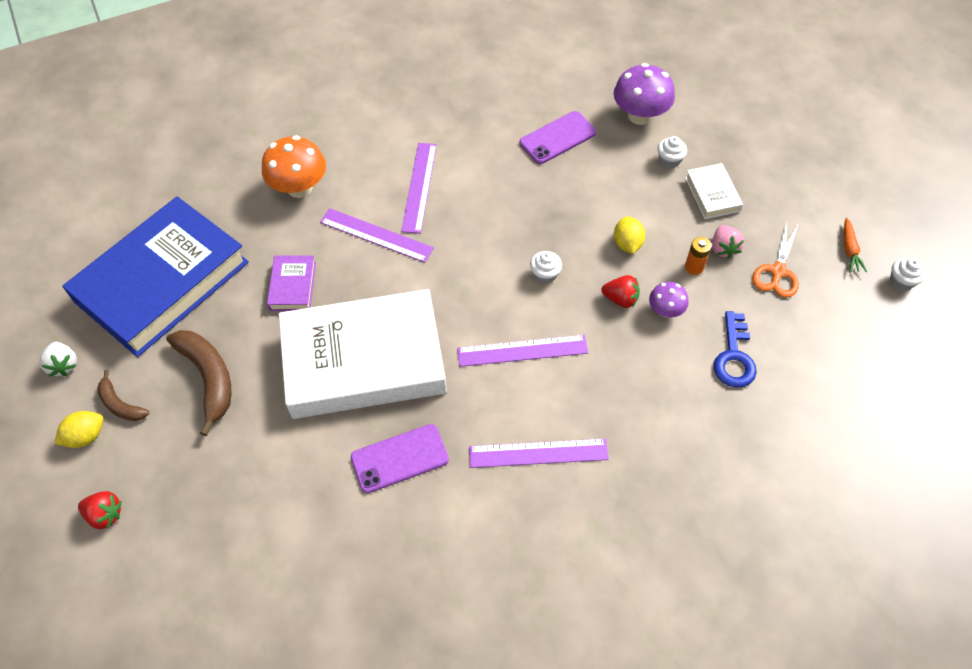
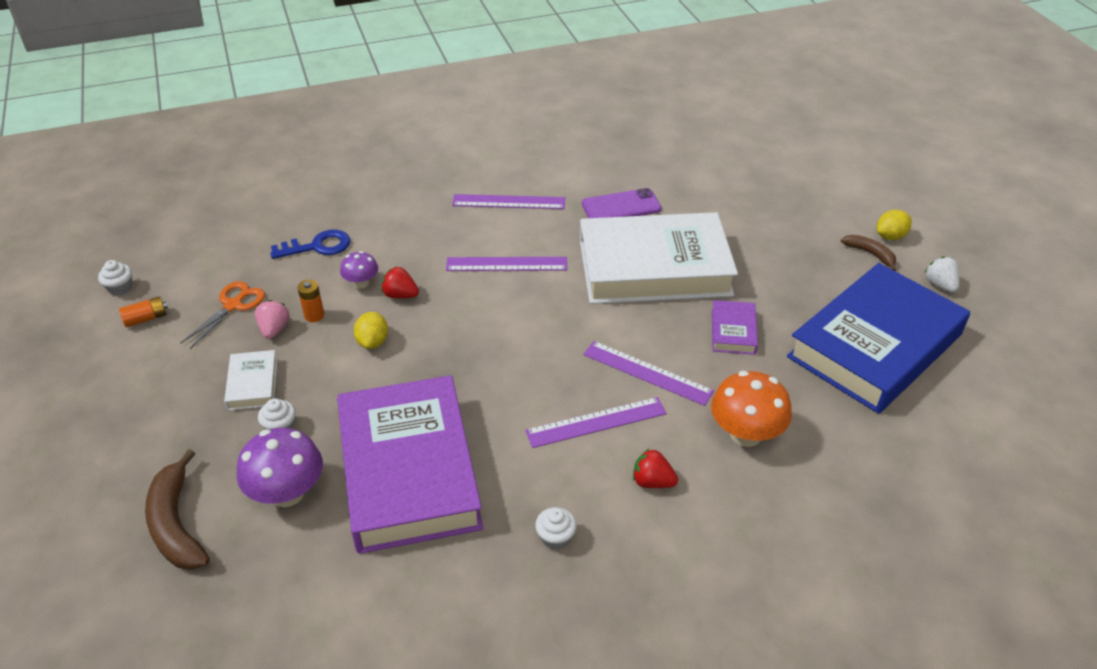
camera: 175 degrees left, 15 degrees down
red strawberry [78,491,122,529] -> red strawberry moved to [633,449,678,488]
brown banana [166,330,231,436] -> brown banana moved to [145,449,210,570]
purple ruler [401,143,437,234] -> purple ruler turned 60 degrees clockwise [525,397,667,448]
purple phone [519,111,596,164] -> purple book [337,375,483,554]
white cupcake [530,251,562,284] -> white cupcake moved to [535,507,577,550]
blue key [713,311,757,388] -> blue key turned 60 degrees clockwise [270,230,350,259]
orange carrot [844,217,867,272] -> orange battery [119,296,168,327]

